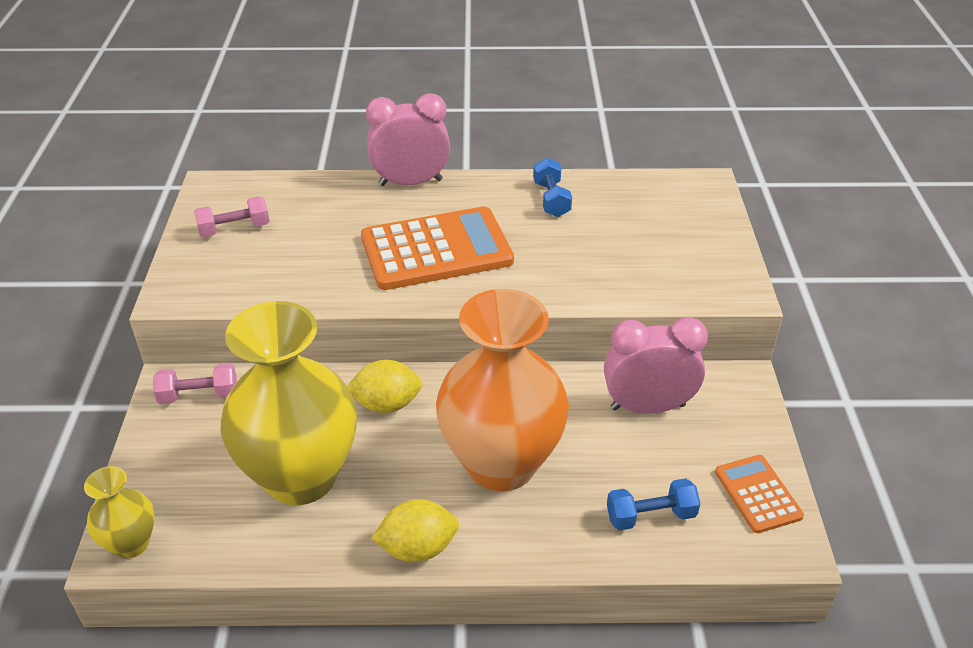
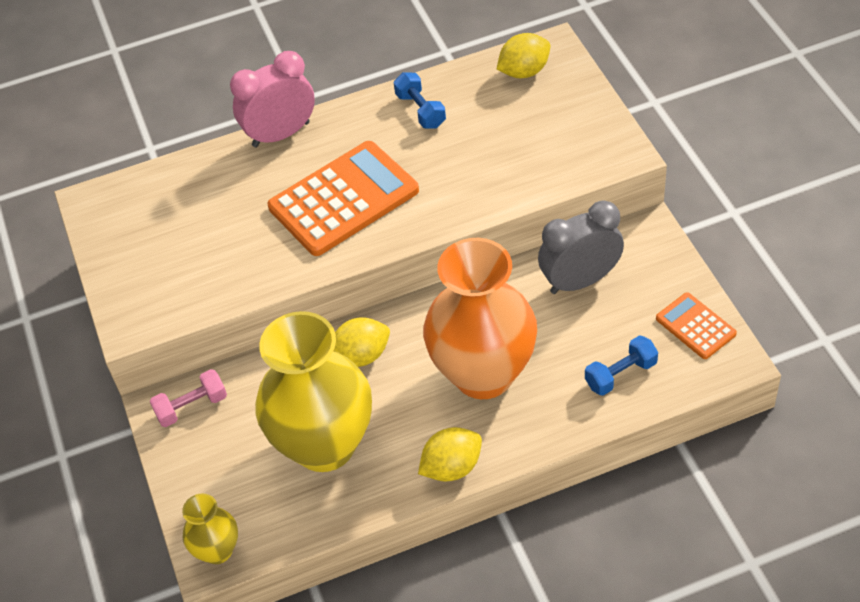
camera: 15 degrees left, 10 degrees up
pink dumbbell [194,196,270,237] -> none
pink clock [604,317,708,414] -> grey clock [538,200,624,294]
none -> yellow lemon [497,33,550,78]

